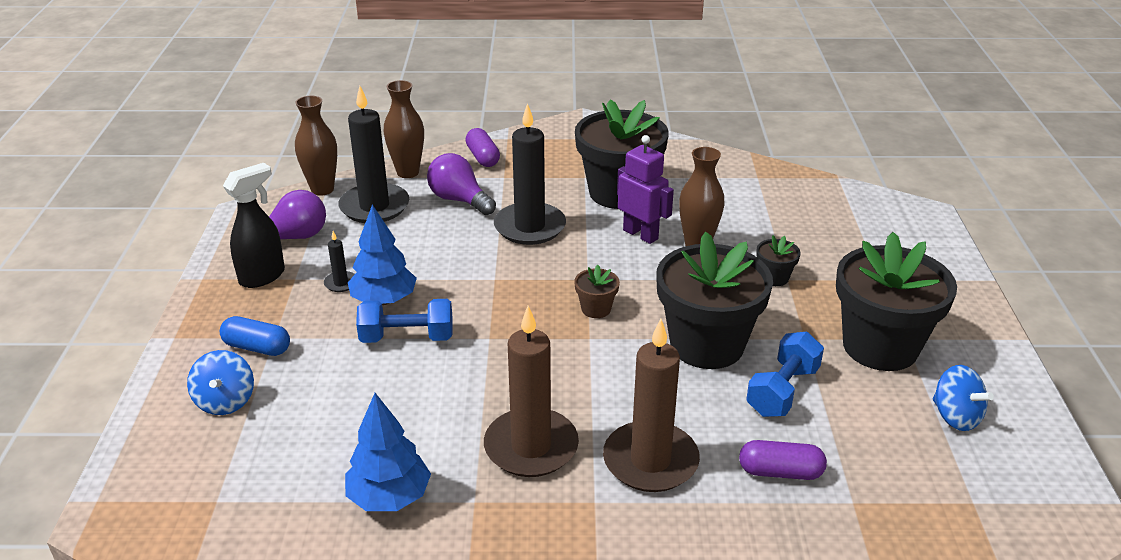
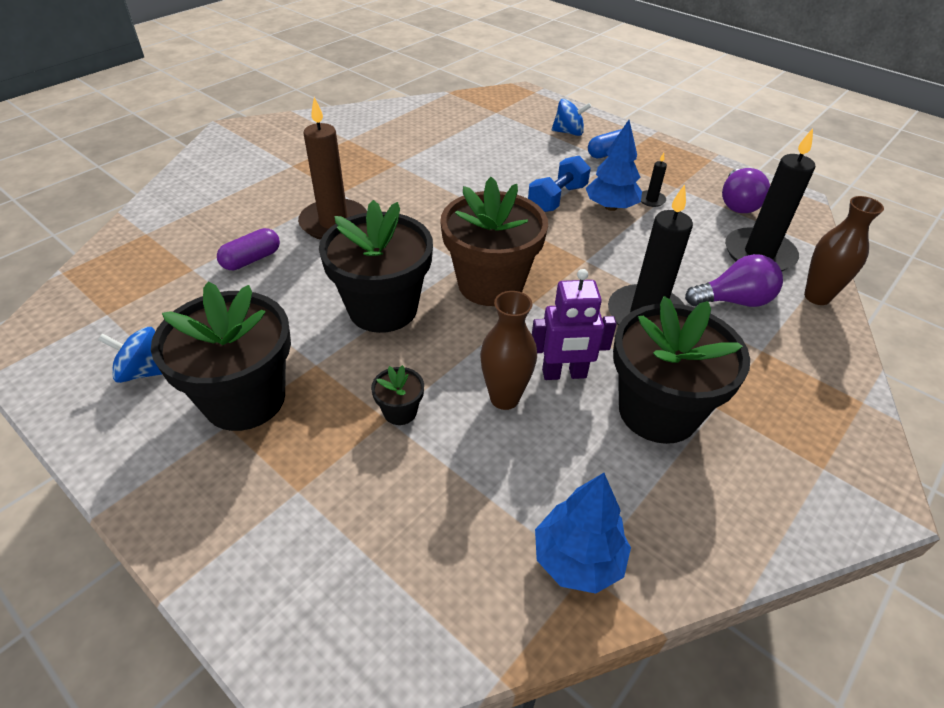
camera: 130 degrees right, 10 degrees up
blue spinning top [187,350,254,415] -> blue spinning top turned 150 degrees clockwise [552,99,591,136]
black spray bottle [223,163,285,288] -> none
brown vase [295,96,337,196] -> none
blue tree [345,393,431,511] -> blue tree moved to [535,473,631,594]
purple capsule [465,128,500,167] -> none
brown candle [484,306,579,477] -> none
brown flower pot [574,265,620,318] -> brown flower pot [440,177,548,306], size x2.38
blue dumbbell [746,332,824,417] -> none

